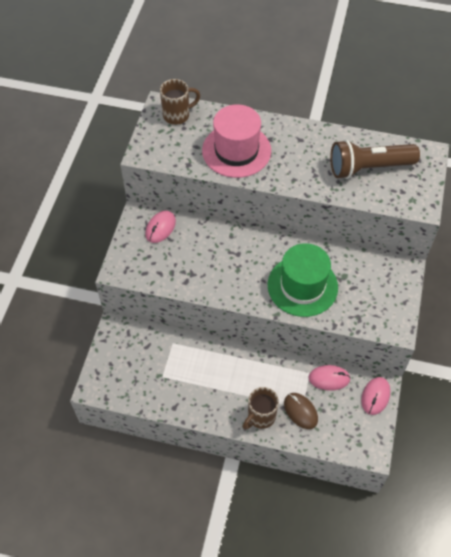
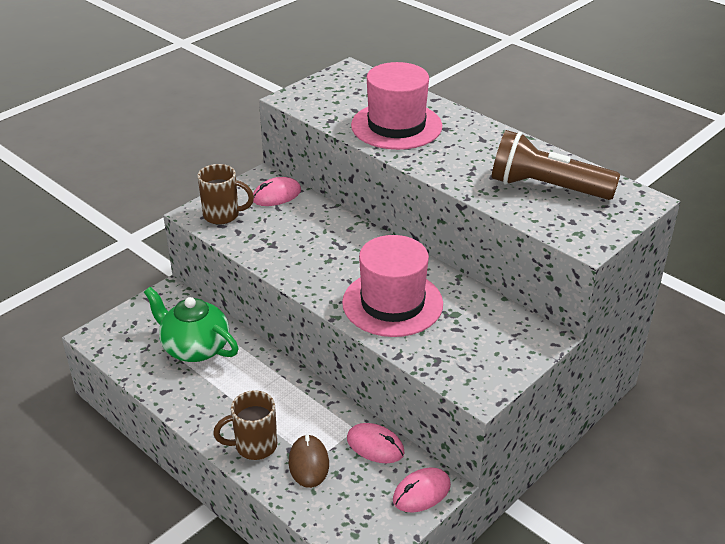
camera: 30 degrees right, 20 degrees down
brown mug [160,79,200,125] -> brown mug moved to [197,164,254,225]
green hat [268,243,338,317] -> pink hat [342,235,443,337]
none -> green teapot [144,287,238,362]

